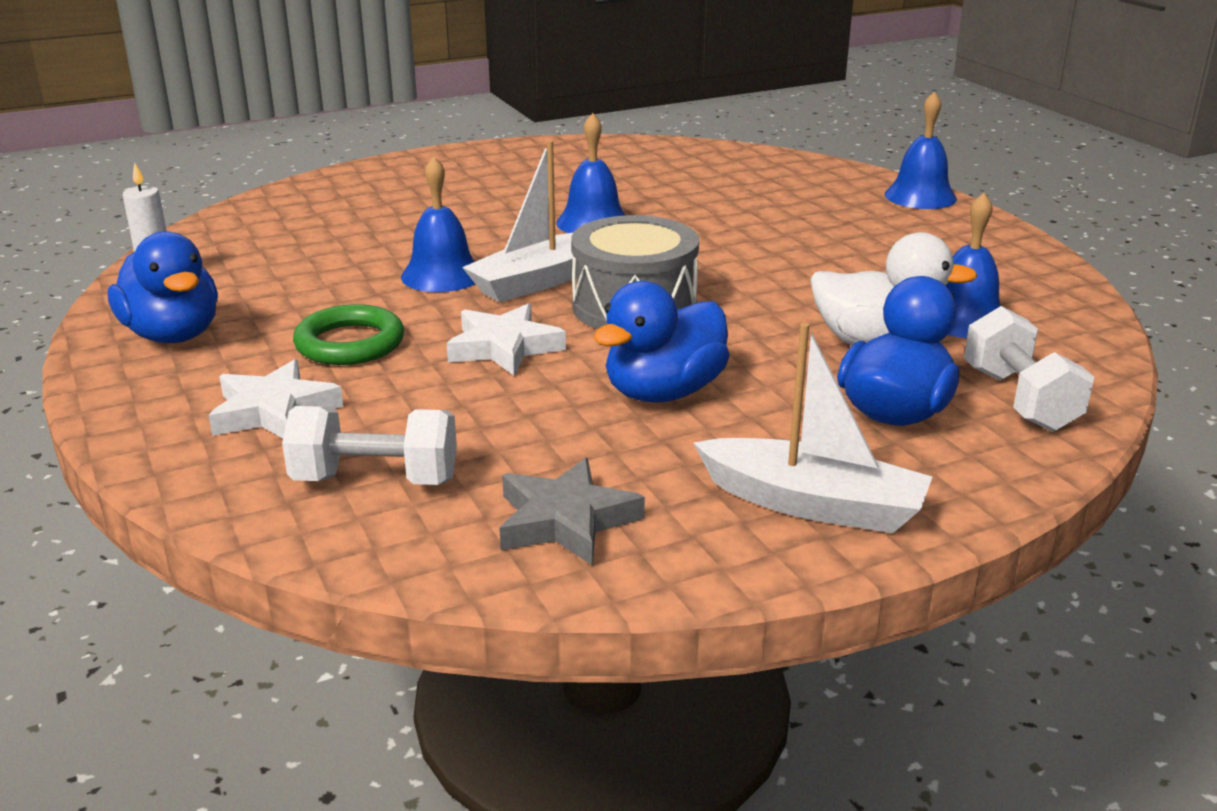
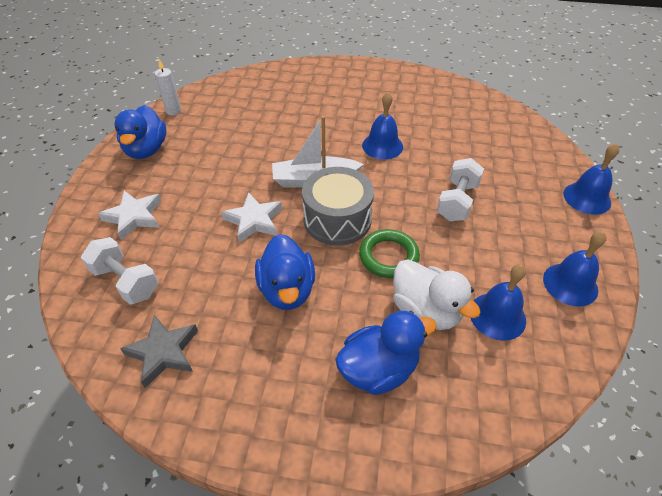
camera: 35 degrees right, 20 degrees up
green ring [293,304,404,365] -> green ring moved to [359,229,420,278]
blue bell [401,156,475,292] -> blue bell moved to [543,231,606,306]
blue duck [594,281,730,403] -> blue duck turned 90 degrees counterclockwise [255,234,315,310]
white boat [694,323,932,533] -> none
white dumbbell [964,306,1094,432] -> white dumbbell moved to [437,158,484,221]

